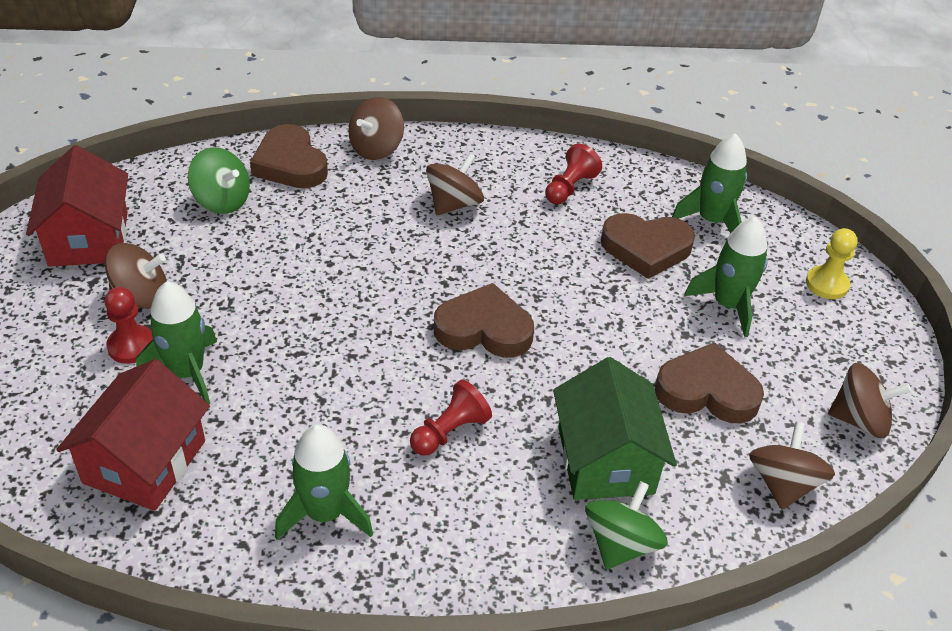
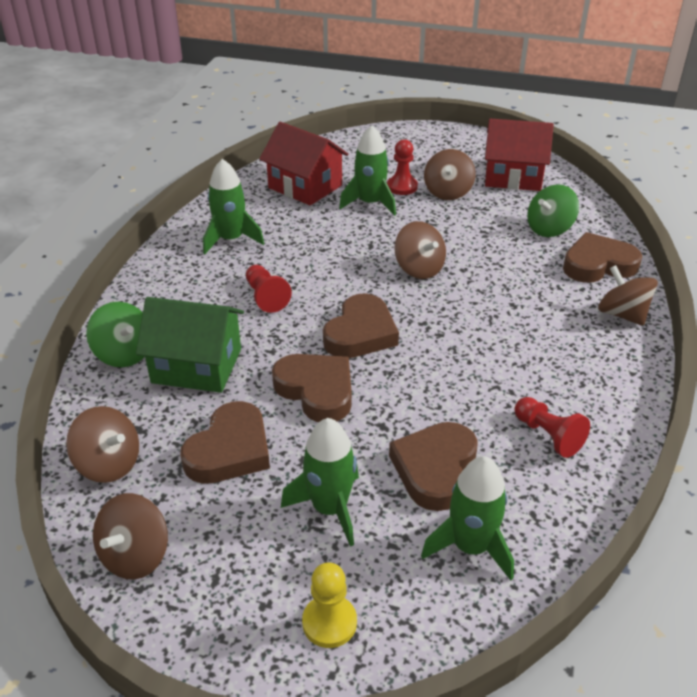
camera: 110 degrees right, 5 degrees down
brown spinning top [426,153,484,215] -> brown spinning top moved to [394,221,446,279]
none -> brown heart [272,354,352,422]

